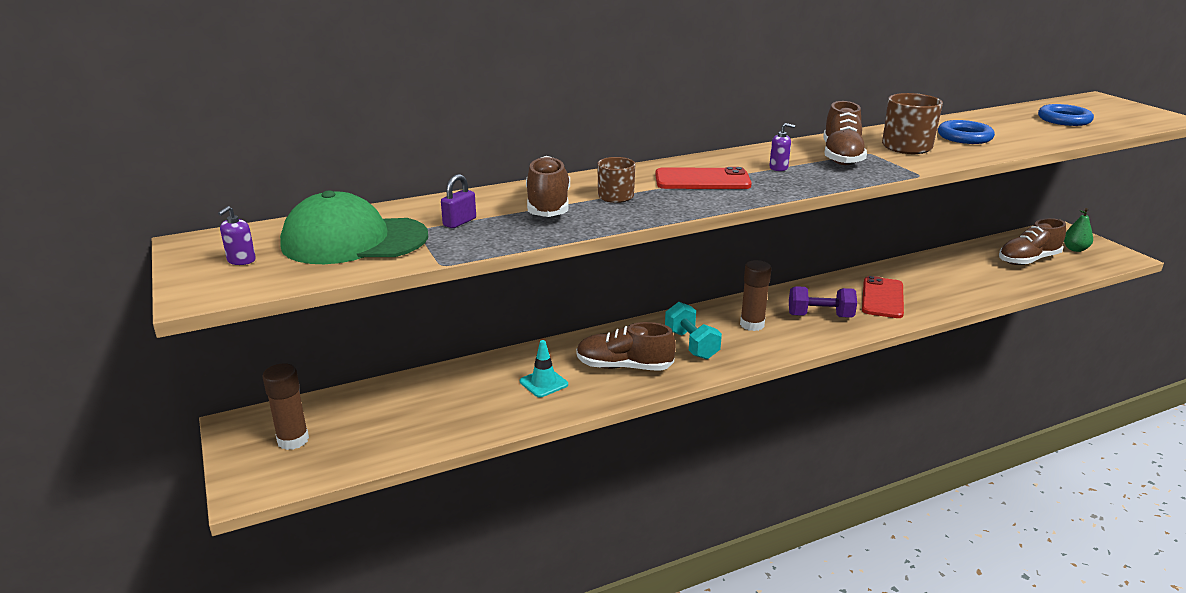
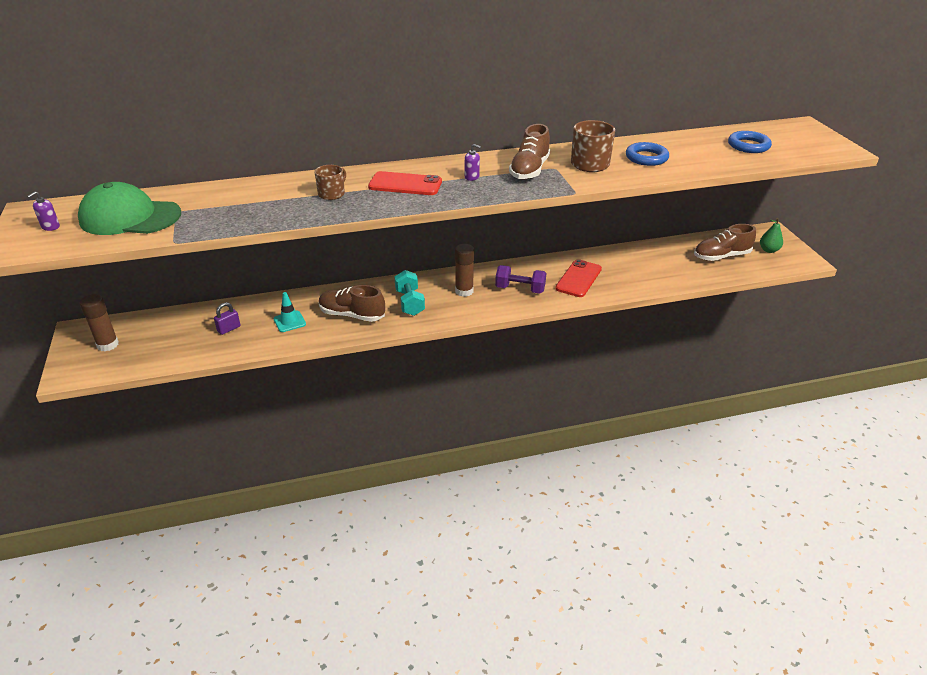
camera: 10 degrees right, 10 degrees up
purple padlock [441,174,476,228] -> purple padlock moved to [214,302,240,335]
brown shoe [526,156,570,217] -> none

